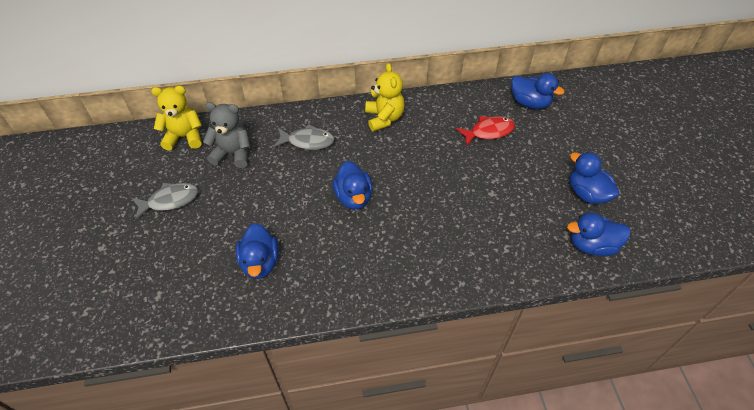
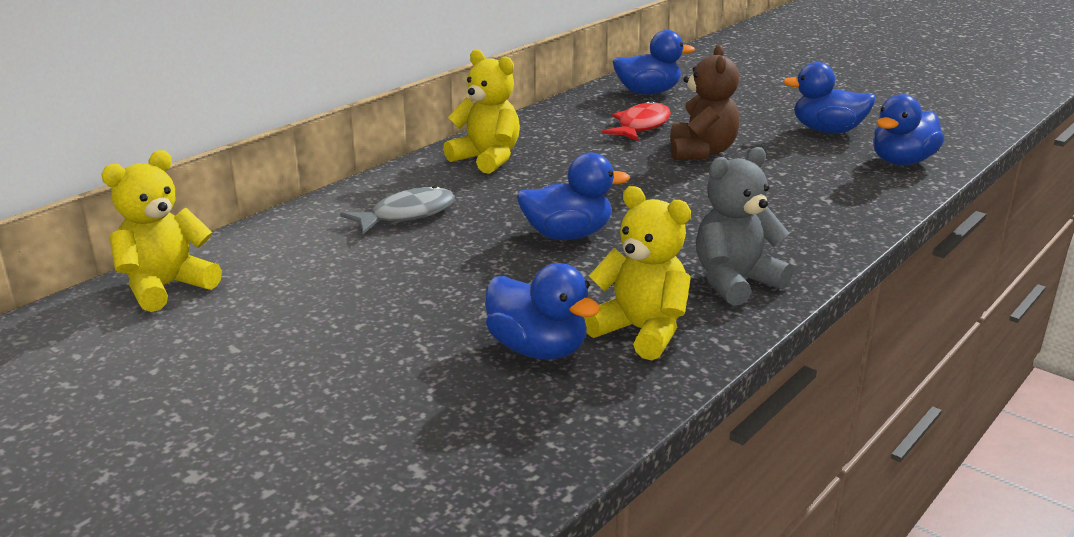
camera: 40 degrees left, 25 degrees down
grey fish [132,183,198,220] -> none
grey teddy bear [203,102,250,168] -> grey teddy bear moved to [696,147,793,306]
blue duck [332,161,372,209] -> blue duck turned 45 degrees counterclockwise [517,153,630,240]
none -> yellow teddy bear [584,186,691,360]
none -> brown teddy bear [670,44,740,160]

